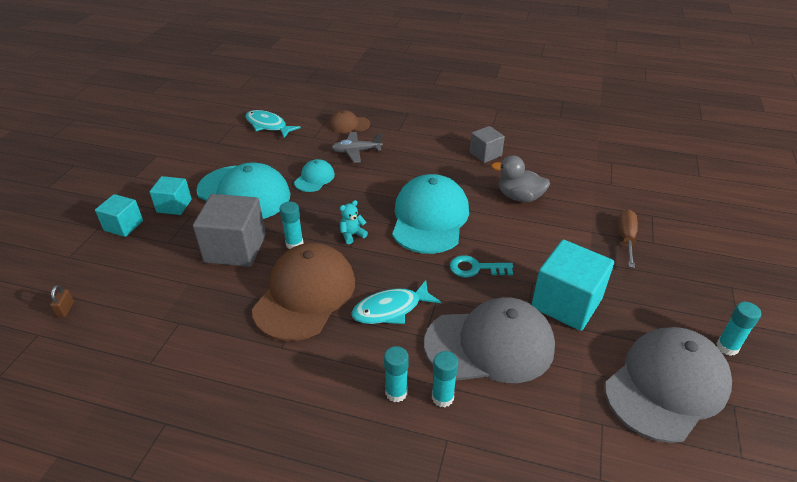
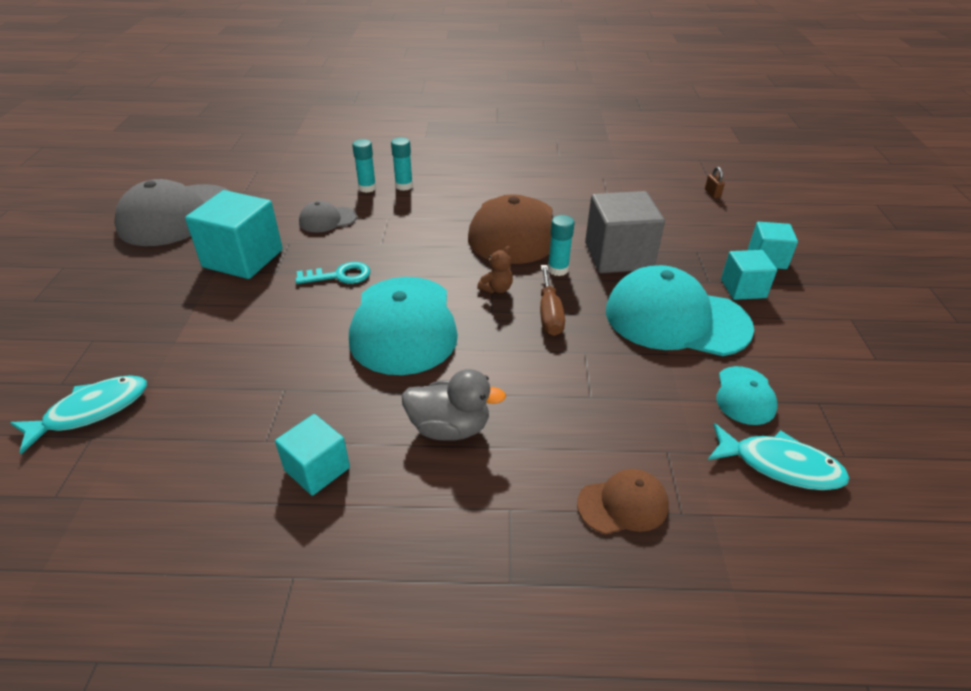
camera: 165 degrees right, 0 degrees up
turquoise cap [294,159,335,192] -> turquoise cap moved to [716,366,777,425]
grey plane [331,132,383,163] -> none
turquoise teddy bear [340,200,368,244] -> brown teddy bear [477,246,513,293]
turquoise fish [352,280,441,324] -> turquoise fish moved to [10,375,147,454]
grey cap [424,297,555,383] -> grey cap [299,201,357,232], size x0.48
grey cube [470,126,505,163] -> turquoise cube [275,414,350,496]
grey duck [492,155,550,202] -> grey duck moved to [402,369,506,441]
brown screwdriver [618,209,638,268] -> brown screwdriver moved to [540,265,565,336]
turquoise glue stick [716,302,761,356] -> none

